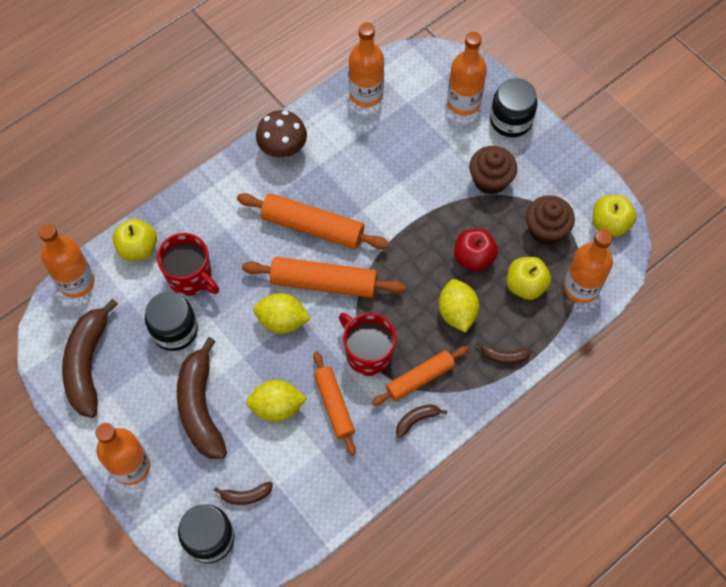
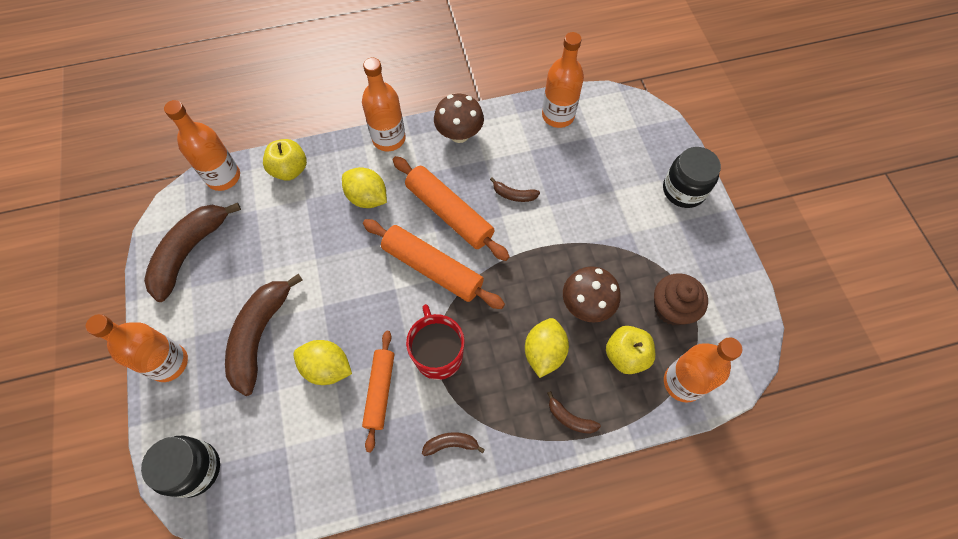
camera: 25 degrees right, 0 degrees up
black jar [145,292,198,351] -> none
red mug [157,233,219,296] -> none
brown banana [214,482,273,505] -> brown banana moved to [490,177,540,202]
yellow lemon [253,293,311,334] -> yellow lemon moved to [342,167,387,208]
orange rolling pin [372,346,469,406] -> none
orange bottle [447,32,487,116] -> orange bottle moved to [362,58,406,151]
red apple [454,229,498,271] -> brown mushroom [563,266,620,323]
brown cupcake [469,146,517,195] -> none
yellow apple [593,195,636,237] -> none

